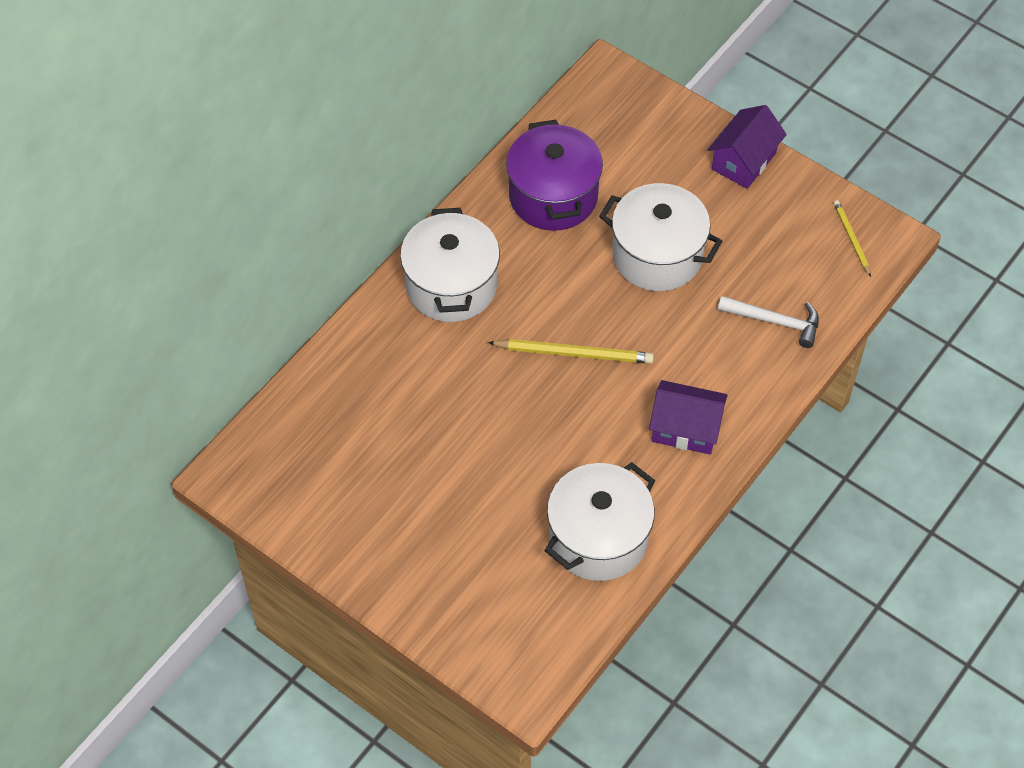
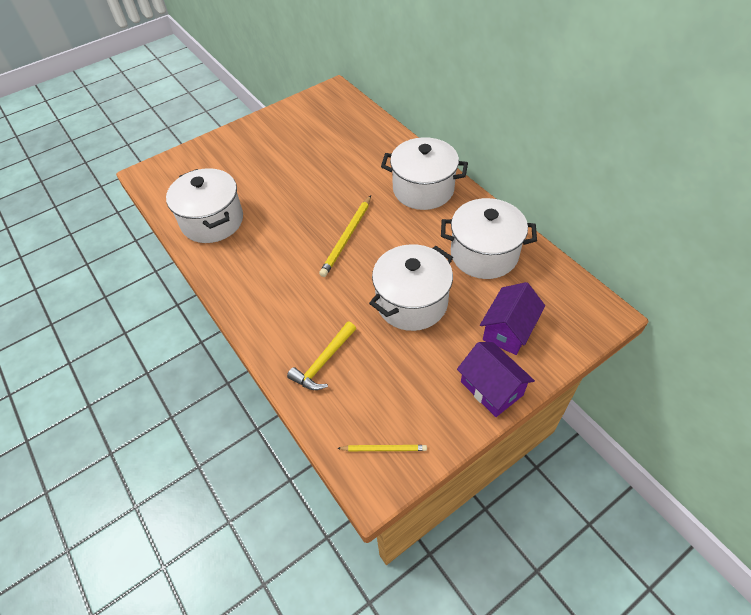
camera: 110 degrees right, 5 degrees down
purple pot [506,120,603,231] -> white pot [441,198,537,279]
purple house [649,380,728,455] -> purple house moved to [480,282,545,355]
white hammer [718,296,819,348] -> yellow hammer [287,321,356,390]

